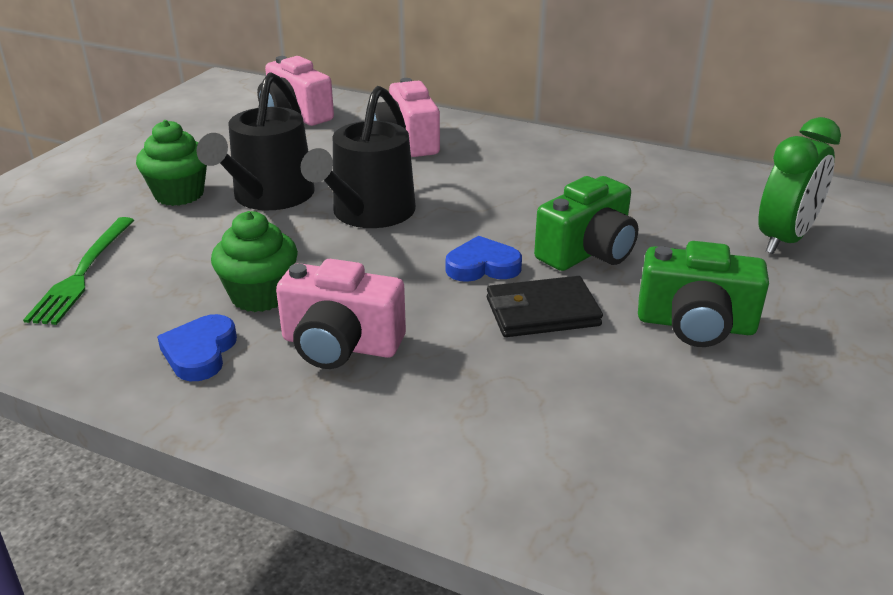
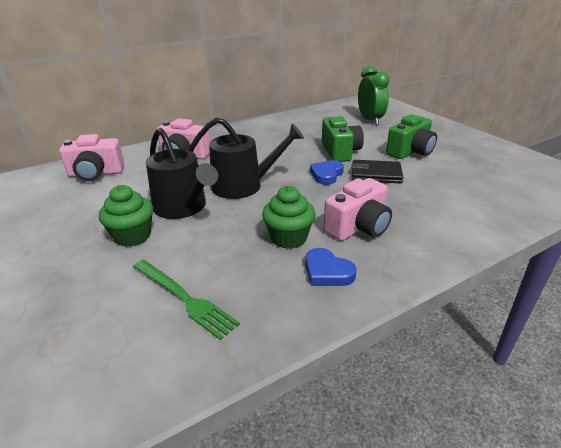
camera: 55 degrees left, 0 degrees up
black watering can [301,86,416,228] -> black watering can turned 60 degrees counterclockwise [188,118,304,199]
black wallet [487,276,603,337] -> black wallet turned 75 degrees clockwise [352,160,403,183]

